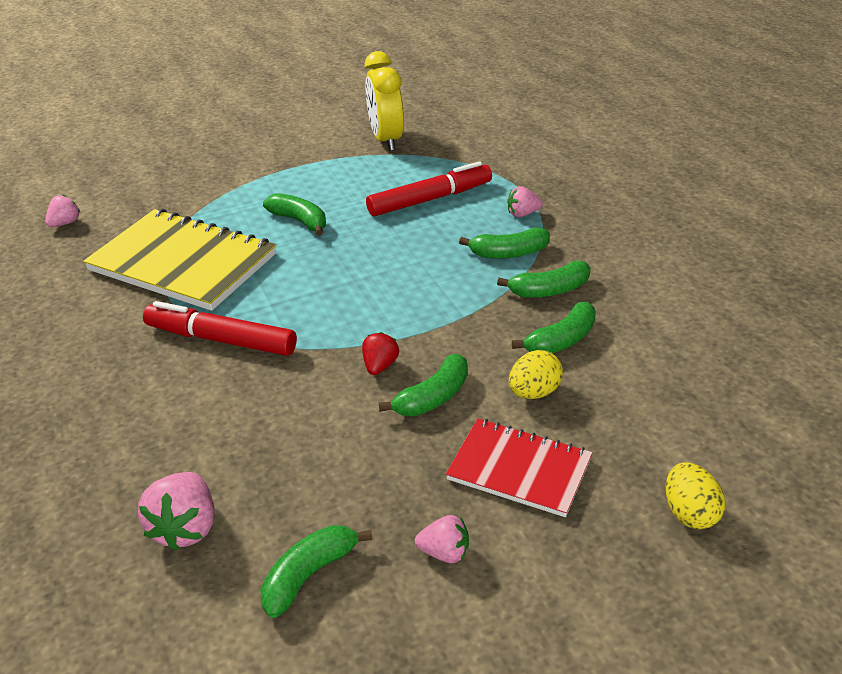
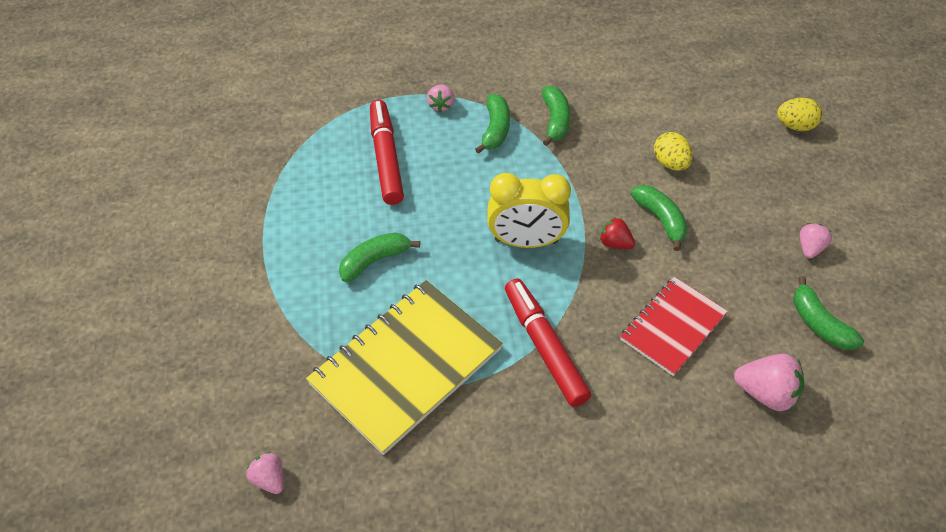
camera: 75 degrees left, 15 degrees up
red marker [143,301,297,356] -> red marker turned 120 degrees clockwise [505,279,591,407]
yellow clock [365,51,404,151] -> yellow clock moved to [487,173,571,248]
red notebook [446,419,593,517] -> red notebook moved to [620,277,728,376]
green banana [512,302,596,353] -> none

